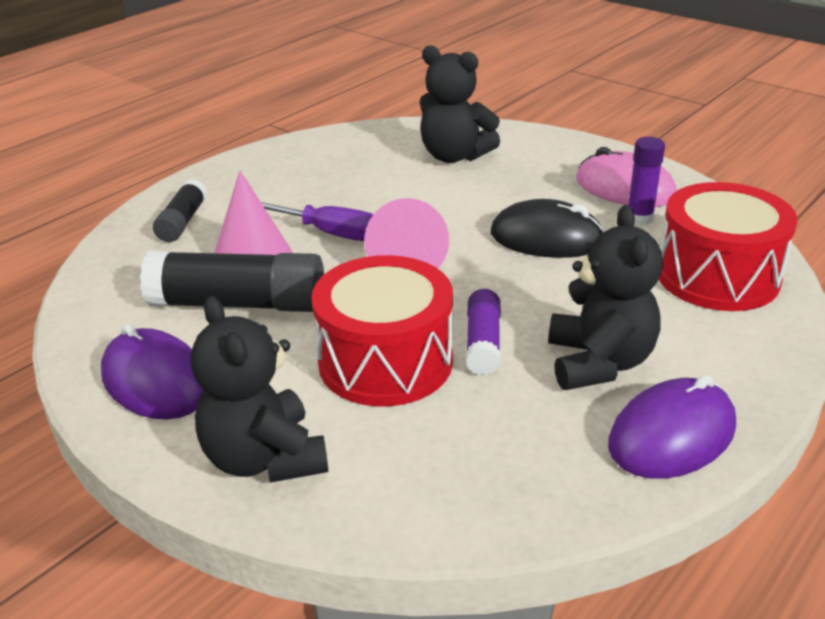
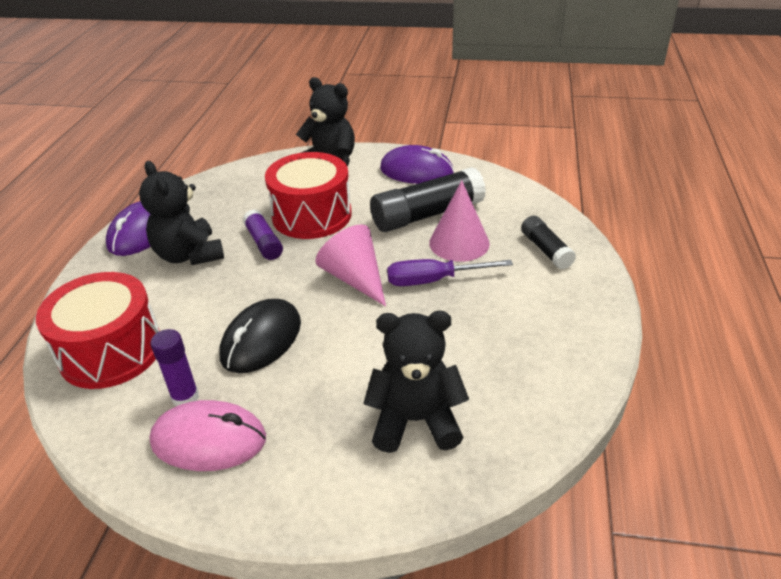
camera: 150 degrees right, 5 degrees up
black mouse [491,199,604,258] -> black mouse turned 45 degrees counterclockwise [219,299,301,373]

